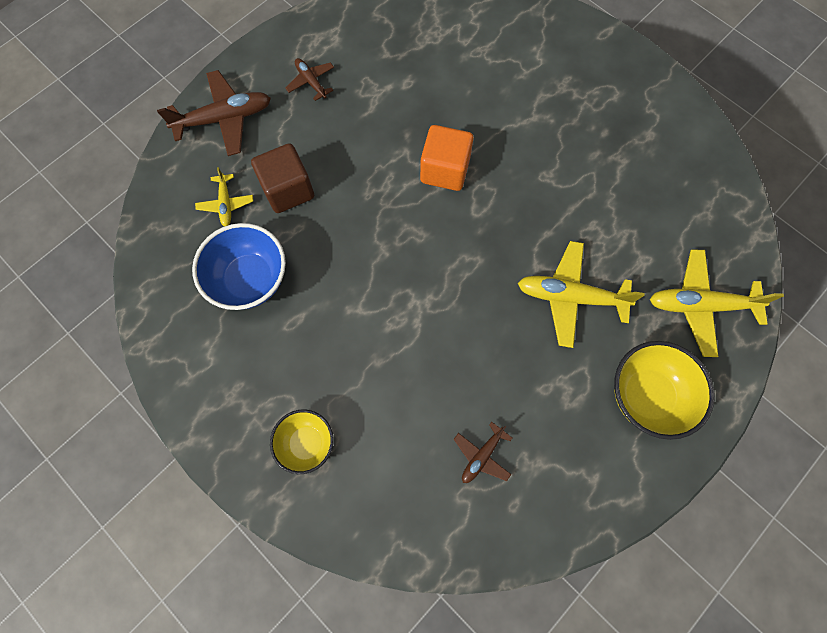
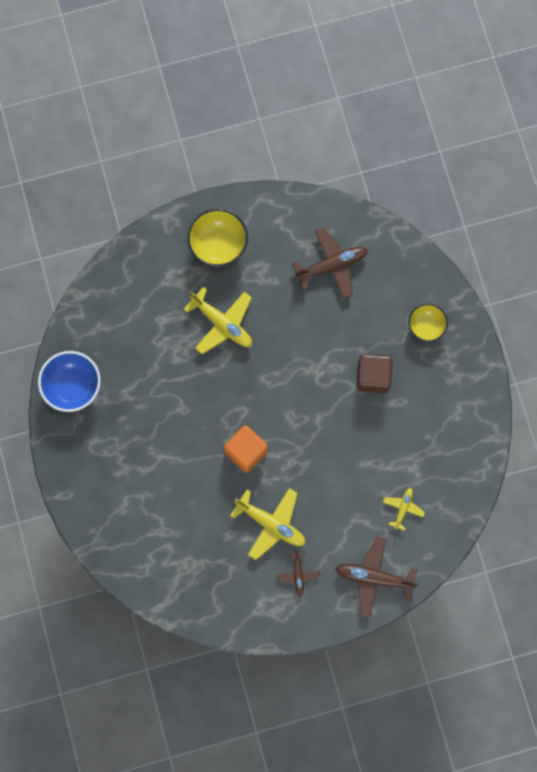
camera: 150 degrees left, 5 degrees up
blue bowl [192,223,286,310] -> blue bowl moved to [38,351,101,412]
brown cube [251,143,314,213] -> brown cube moved to [357,354,393,393]
brown plane [454,422,512,483] -> brown plane [292,228,368,299], size x1.84
yellow plane [650,249,784,357] -> yellow plane moved to [230,488,306,560]

